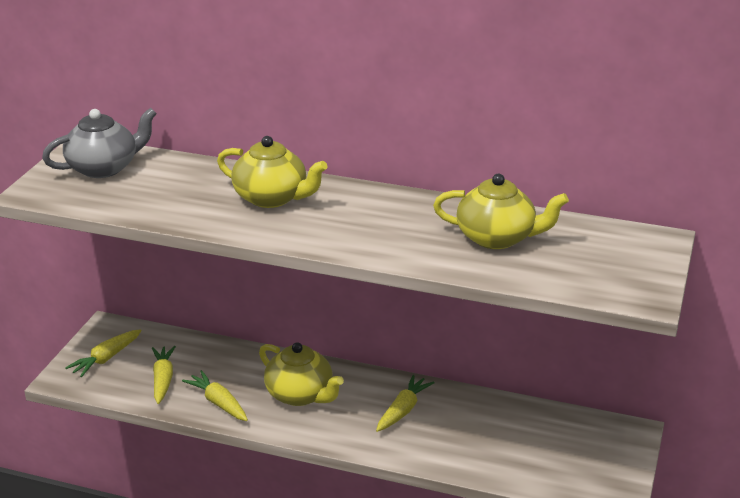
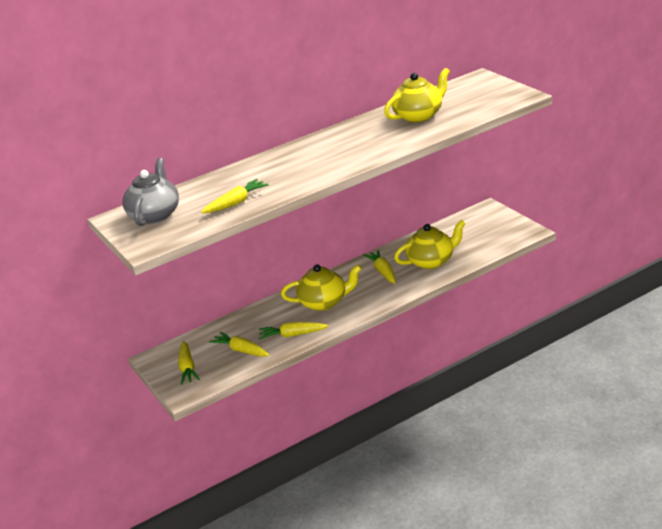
camera: 45 degrees left, 0 degrees up
yellow teapot [217,136,327,208] -> yellow teapot moved to [394,220,466,269]
none -> yellow carrot [201,179,269,213]

